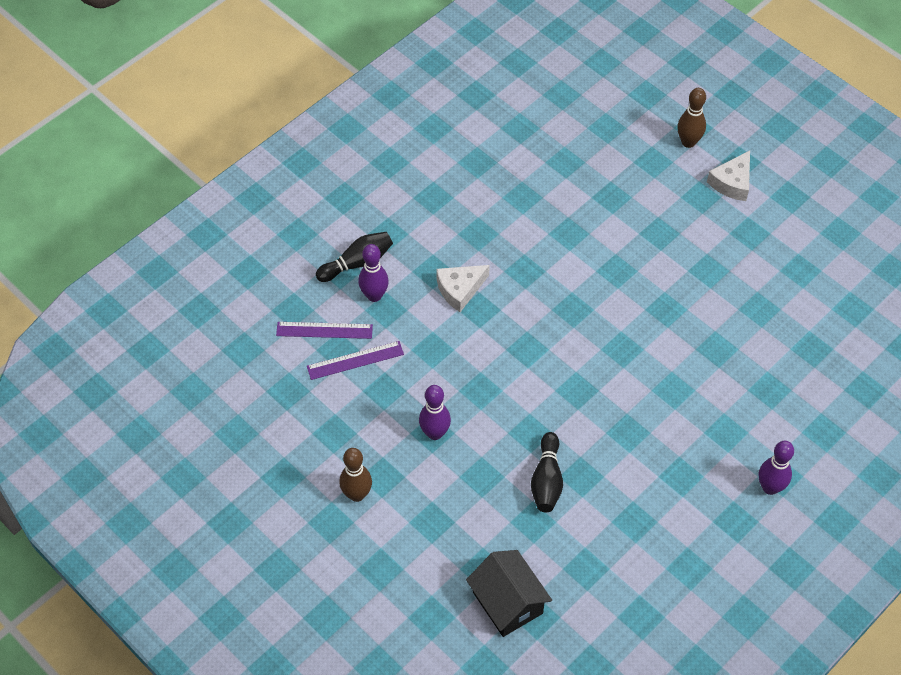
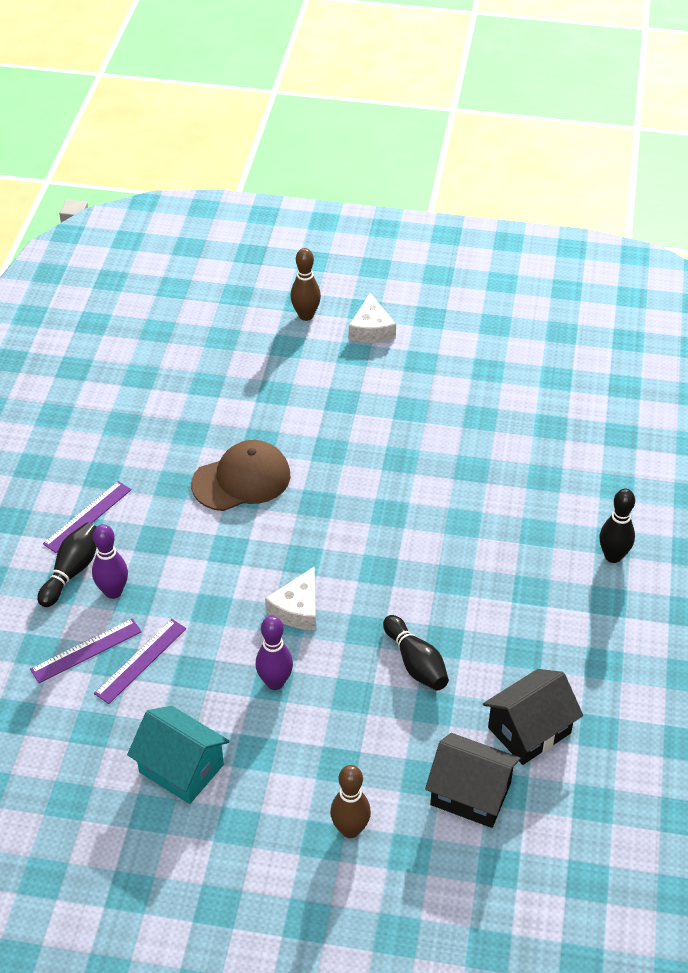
camera: 35 degrees left, 10 degrees down
brown bowling pin [339,448,372,502] -> brown bowling pin moved to [330,765,371,838]
white cheese [436,265,490,312] -> white cheese moved to [265,566,316,630]
purple bowling pin [759,441,794,495] -> black bowling pin [599,489,635,563]
none -> purple ruler [43,481,131,553]
none -> turquoise house [127,706,229,804]
none -> brown cap [191,440,290,511]
none -> black house [483,669,583,765]

